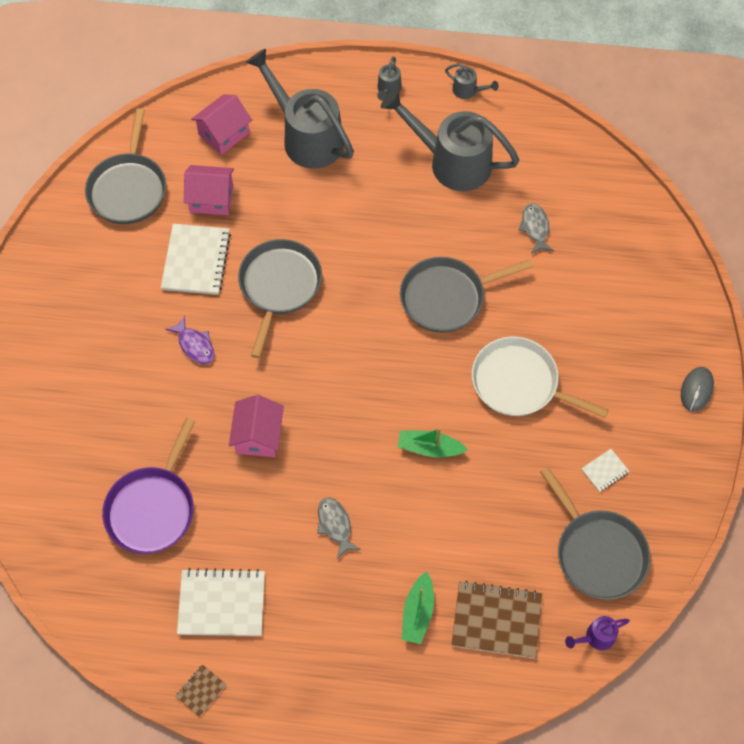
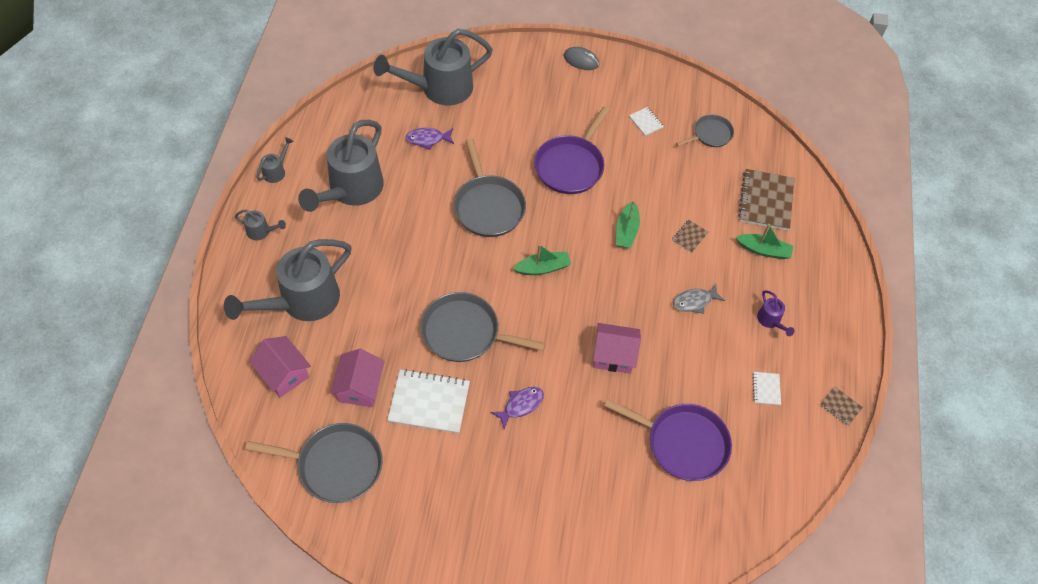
camera: 90 degrees left, 5 degrees down
white notebook [177,568,265,636] -> white notebook [752,372,781,405], size x0.48
white pan [472,337,609,418] -> purple pan [534,107,610,194]
grey fish [518,203,554,254] -> purple fish [405,128,454,150]
grey pan [540,467,651,600] -> grey pan [676,114,734,147], size x0.58
purple watering can [565,616,630,650] -> purple watering can moved to [757,290,795,336]
none -> grey watering can [373,29,493,106]
none -> green boat [513,244,571,275]
none -> brown notebook [672,219,708,253]

